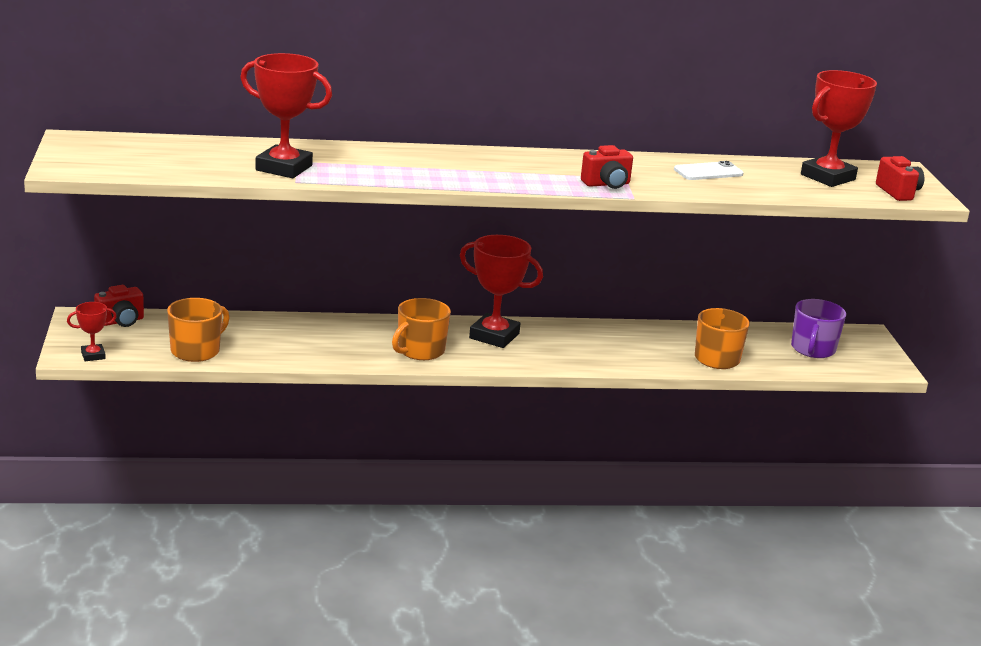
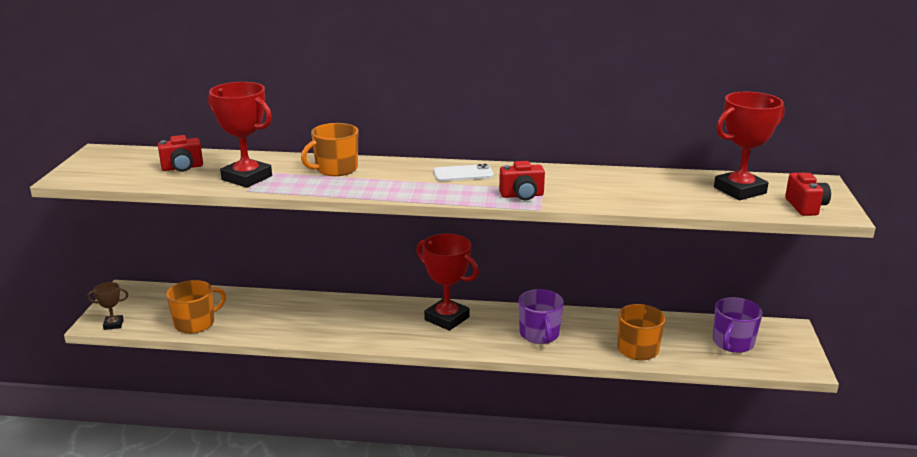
camera: 15 degrees right, 0 degrees up
red trophy [67,302,117,361] -> brown trophy [87,282,129,330]
red camera [94,285,144,327] -> red camera moved to [158,135,203,172]
orange mug [392,298,451,360] -> orange mug moved to [301,123,358,176]
white phone [674,161,744,180] -> white phone moved to [433,164,494,181]
none -> purple mug [519,289,564,344]

